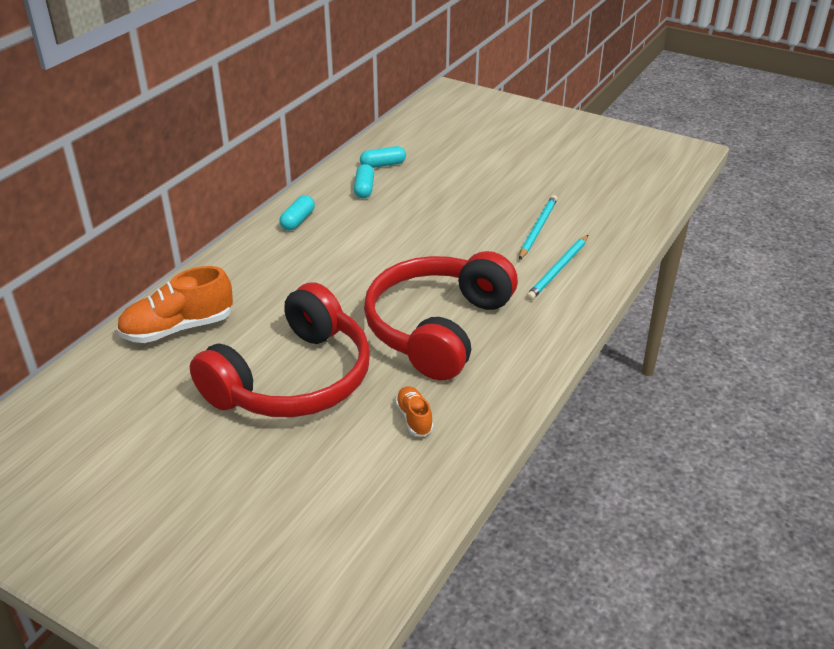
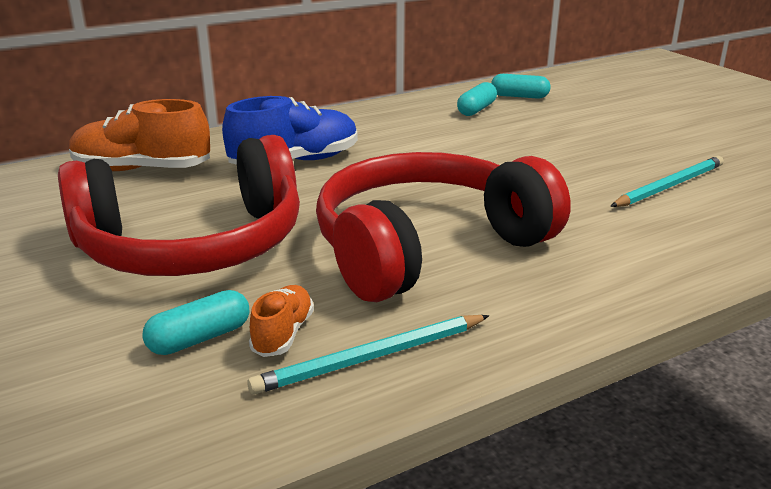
camera: 30 degrees right, 10 degrees down
turquoise capsule [279,195,315,230] -> turquoise capsule moved to [142,290,249,355]
turquoise pencil [526,235,588,300] -> turquoise pencil moved to [247,315,489,395]
none -> blue shoe [222,96,358,165]

